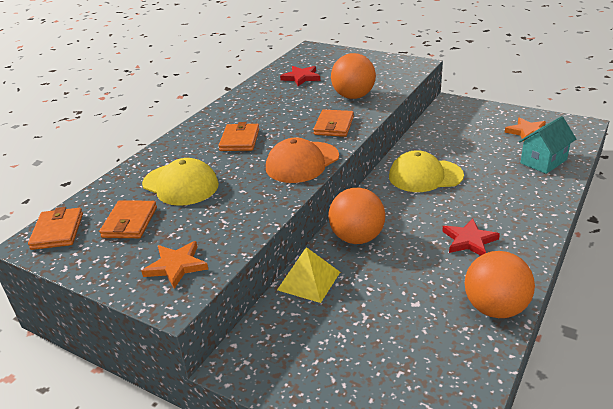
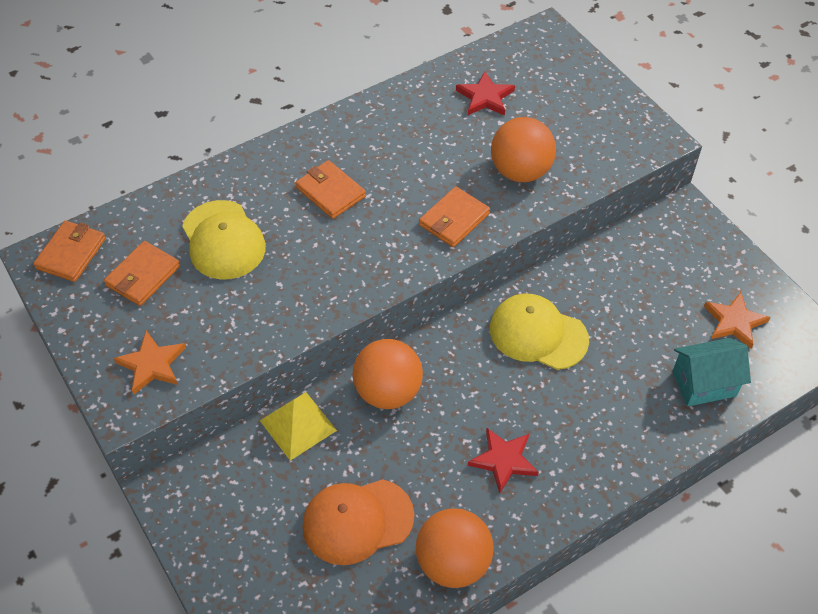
camera: 25 degrees right, 20 degrees up
orange wallet [219,122,259,151] -> orange wallet turned 75 degrees counterclockwise [296,160,366,219]
orange cap [266,138,339,183] -> orange cap moved to [302,479,414,565]

